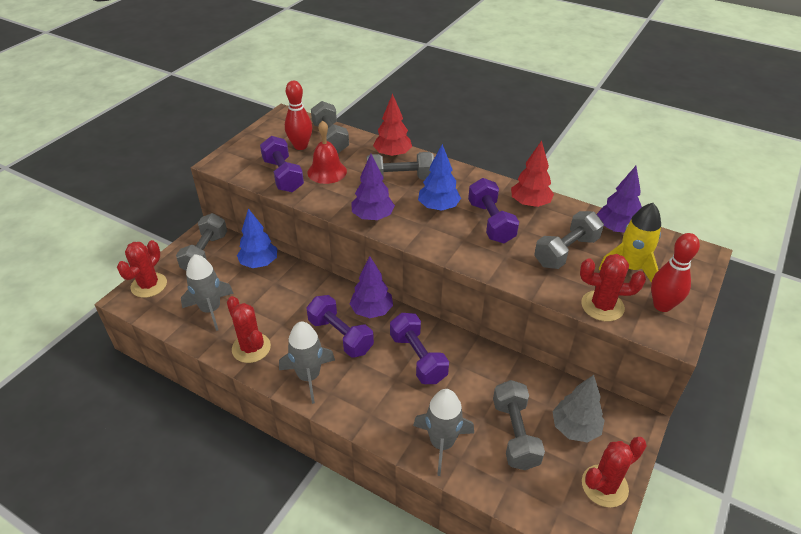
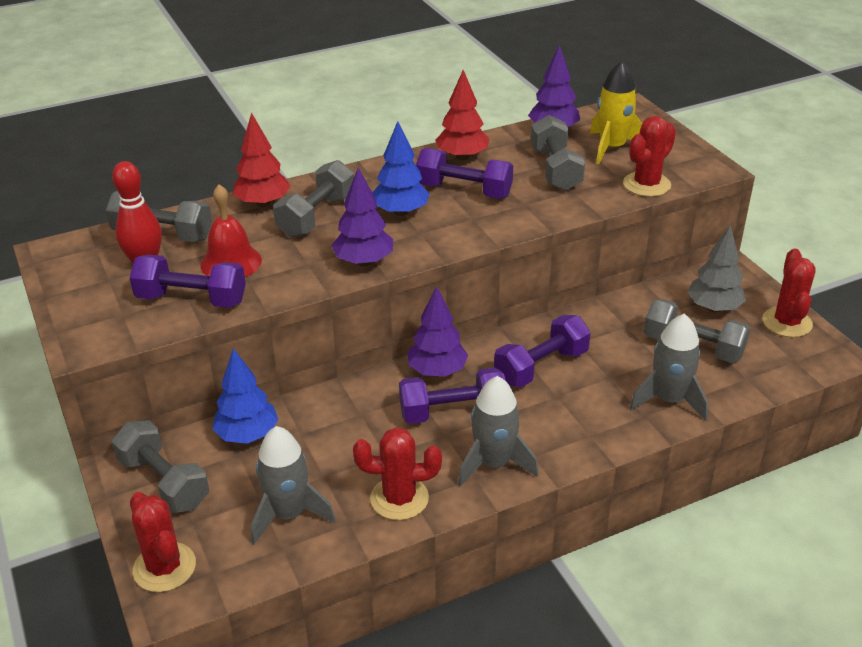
camera: 55 degrees left, 5 degrees down
purple dumbbell [390,313,449,384] -> purple dumbbell turned 45 degrees counterclockwise [494,315,591,387]
red bowling pin [651,233,700,312] -> none

